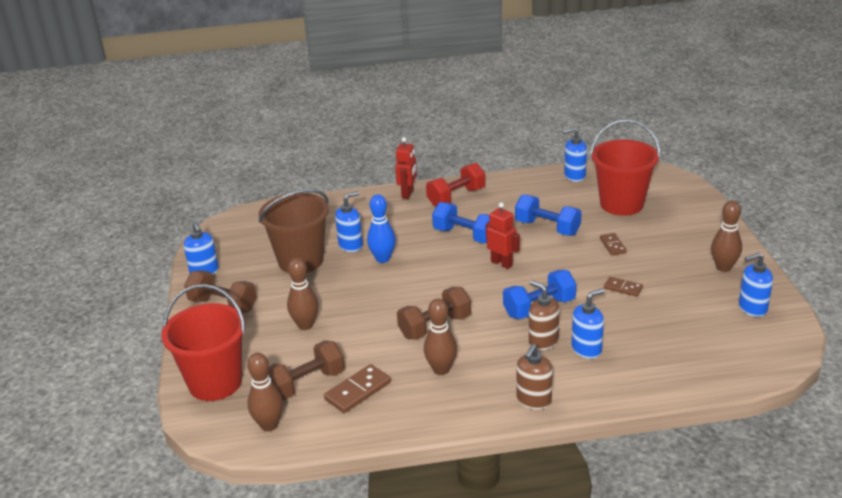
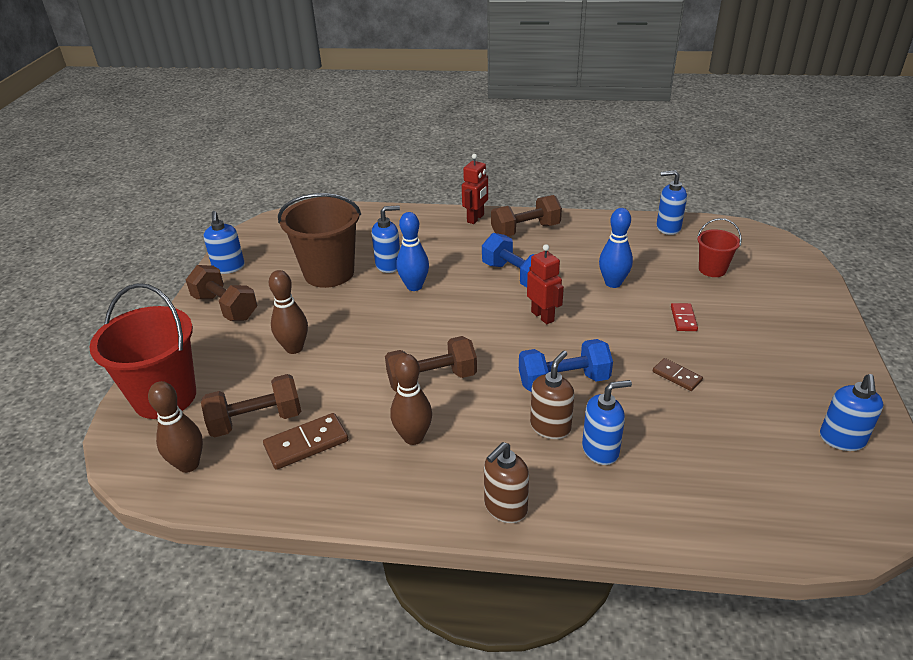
camera: 15 degrees right, 5 degrees up
red dumbbell [426,163,486,207] -> brown dumbbell [491,195,562,236]
blue dumbbell [515,194,582,236] -> blue bowling pin [599,208,633,288]
brown soap dispenser [529,280,560,350] -> brown soap dispenser turned 60 degrees clockwise [530,351,574,439]
red bucket [590,119,660,216] -> red bucket [697,218,742,277], size x0.52
brown domino [600,233,627,255] -> red domino [671,303,698,331]
brown bowling pin [711,200,742,272] -> none
blue soap dispenser [739,253,773,317] -> blue soap dispenser turned 75 degrees counterclockwise [820,374,883,451]

